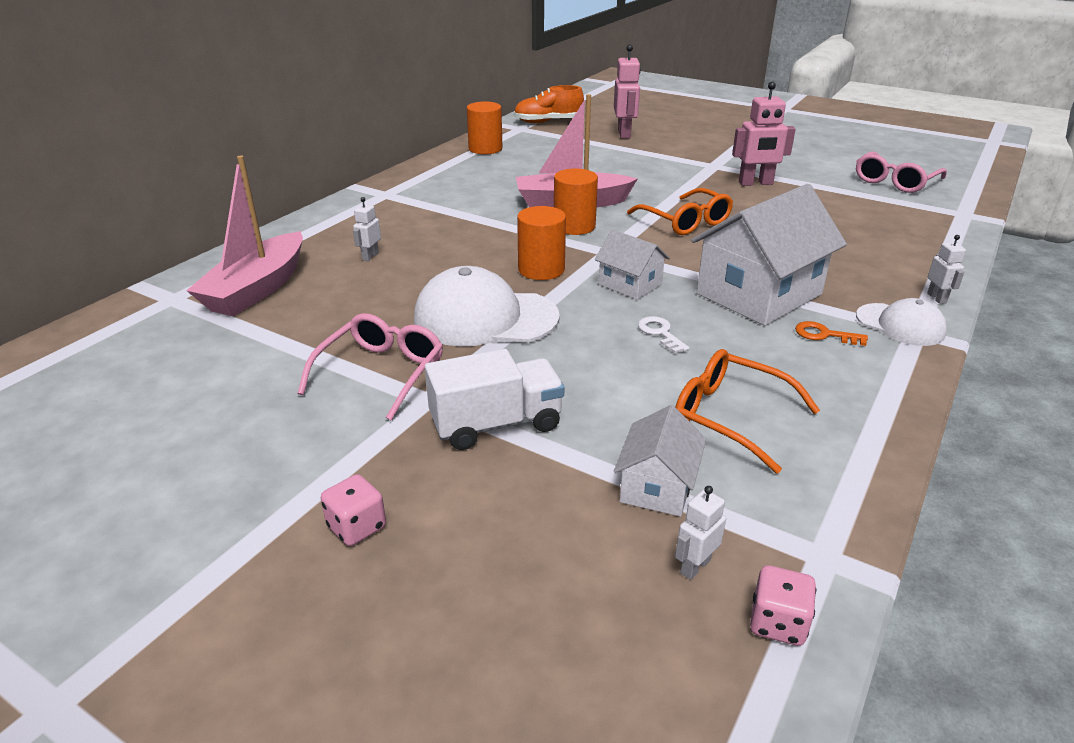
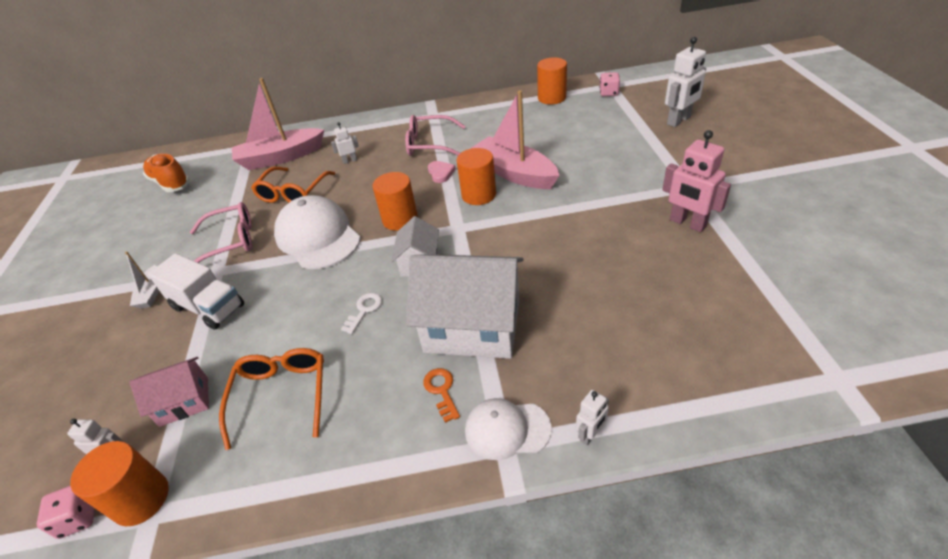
camera: 55 degrees right, 10 degrees up
pink dice [321,474,386,546] -> pink dice moved to [599,72,620,96]
orange shoe [514,85,584,123] -> orange shoe moved to [143,154,190,192]
pink robot [614,45,641,139] -> white robot [665,37,706,127]
white house [614,405,706,517] -> pink house [130,357,209,427]
orange glasses [627,188,733,235] -> orange glasses moved to [251,167,335,203]
pink glasses [856,151,947,193] -> pink glasses moved to [405,115,466,156]
white cap [856,298,947,346] -> white cap turned 90 degrees clockwise [465,398,552,460]
none -> orange cylinder [70,441,169,526]
none -> white boat [125,251,159,308]
none -> pink heart [428,161,456,183]

